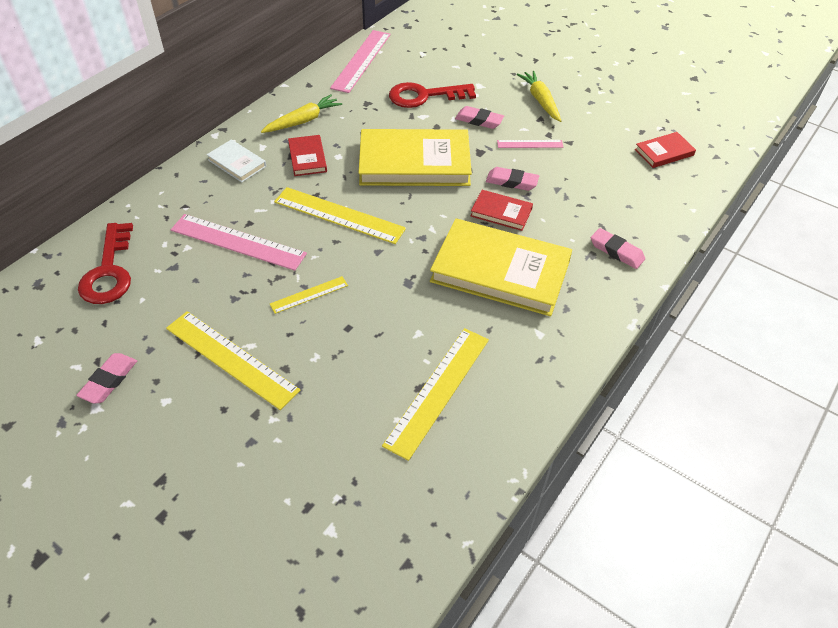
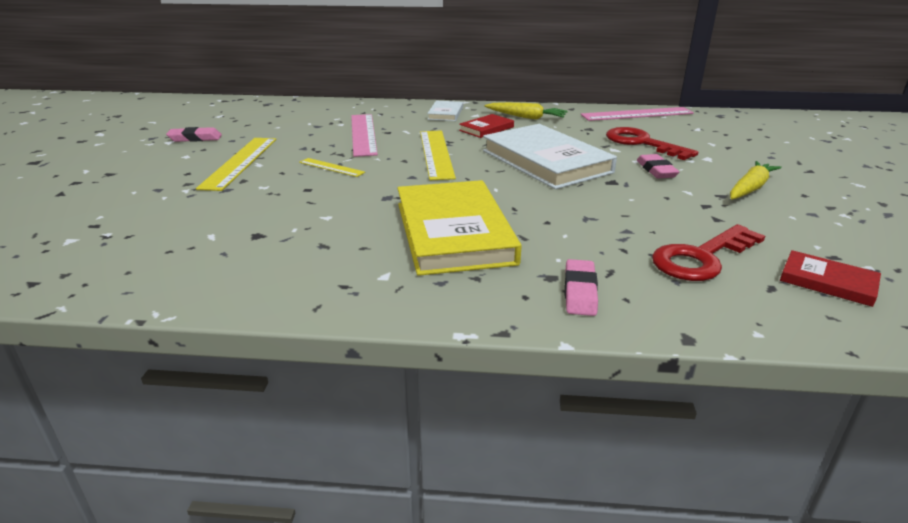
camera: 60 degrees right, 20 degrees down
red key [78,223,133,304] -> red key moved to [652,224,765,281]
yellow book [359,129,472,186] -> white book [483,124,617,189]
yellow ruler [382,328,489,461] -> none
red book [471,190,533,231] -> none
pink eraser [486,167,539,191] -> none
pink ruler [497,140,563,148] -> none

